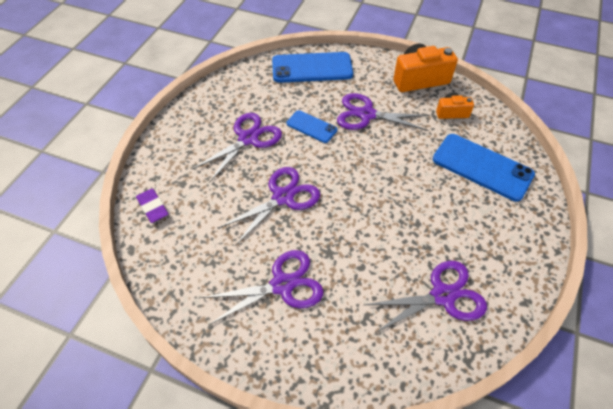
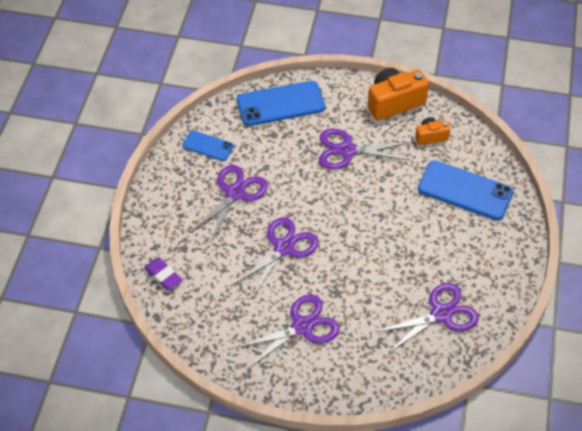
camera: 10 degrees left, 0 degrees up
blue phone [286,110,337,143] -> blue phone moved to [182,130,234,161]

